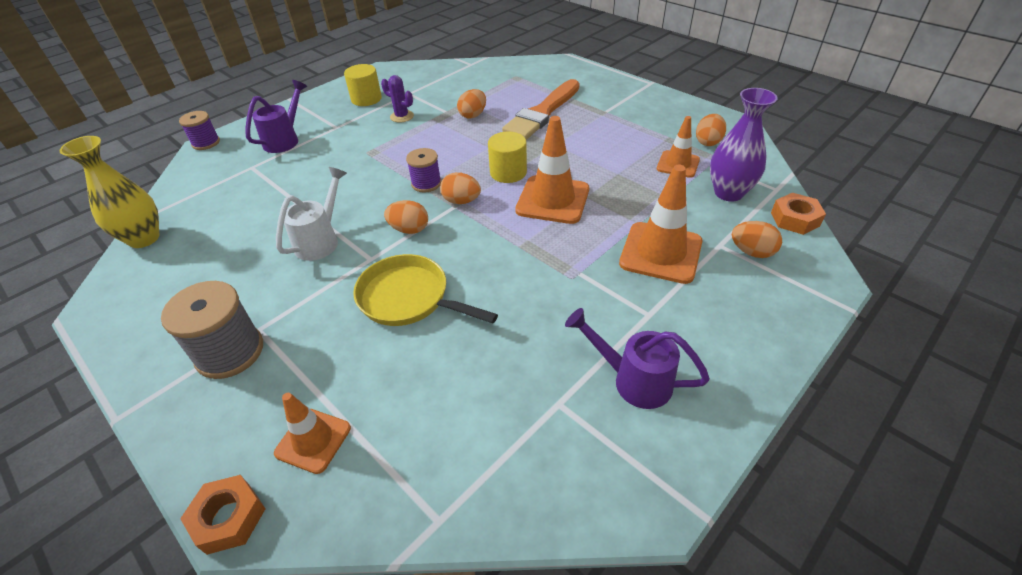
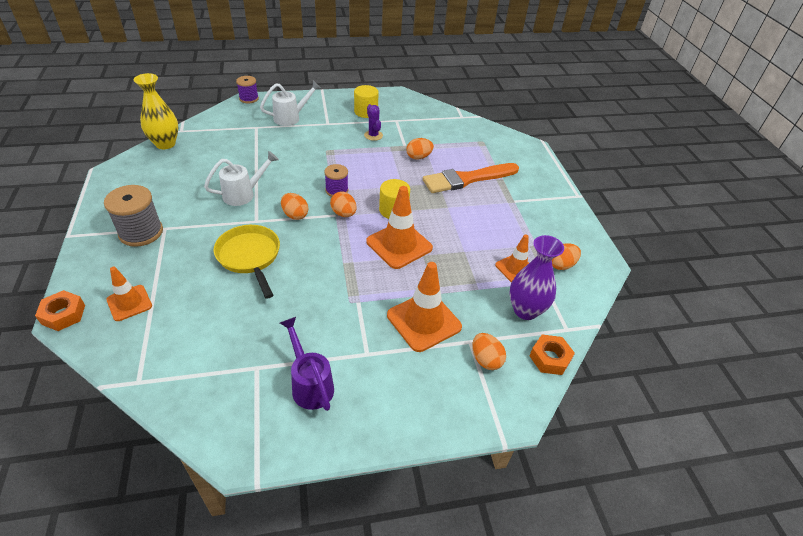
camera: 30 degrees right, 0 degrees up
purple watering can [245,80,307,153] -> white watering can [260,81,321,126]

